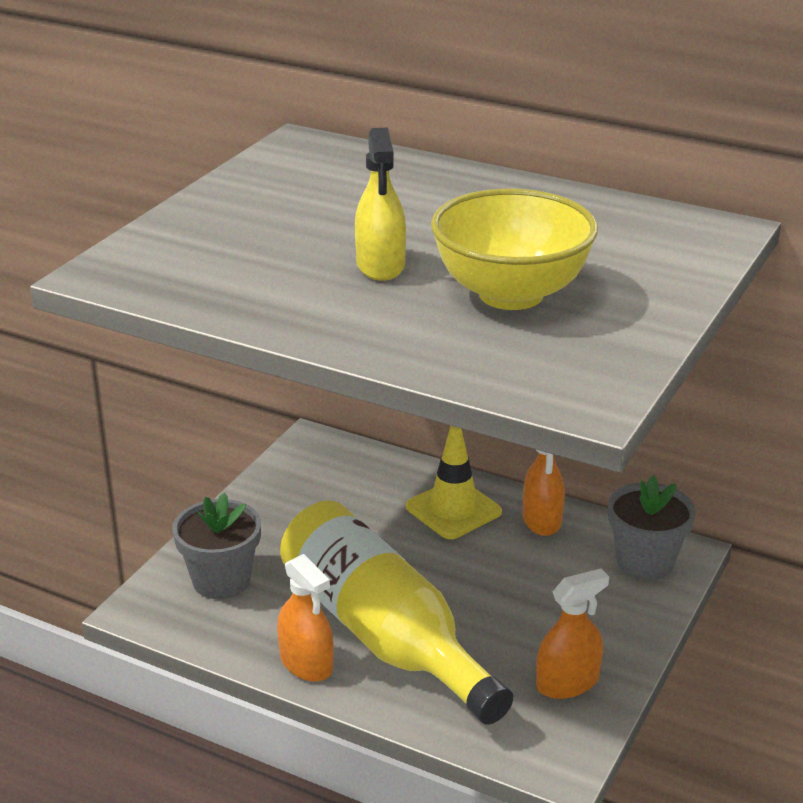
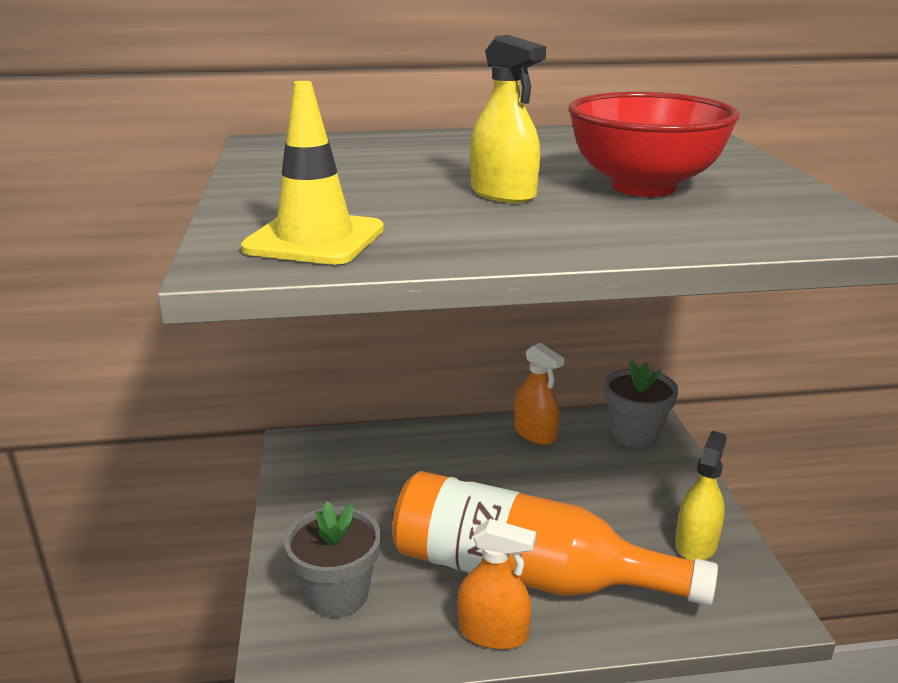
camera: 35 degrees left, 5 degrees down
yellow bottle [280,501,513,725] -> orange bottle [392,471,718,606]
yellow traffic cone [406,426,502,539] -> yellow traffic cone moved to [241,81,384,265]
yellow bowl [431,189,598,310] -> red bowl [569,92,739,197]
orange spray bottle [536,569,609,699] -> yellow spray bottle [675,431,727,561]

